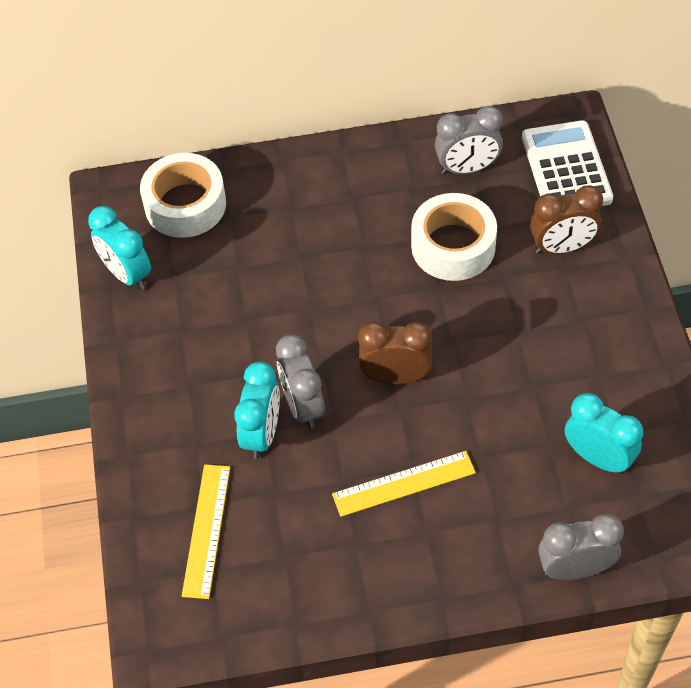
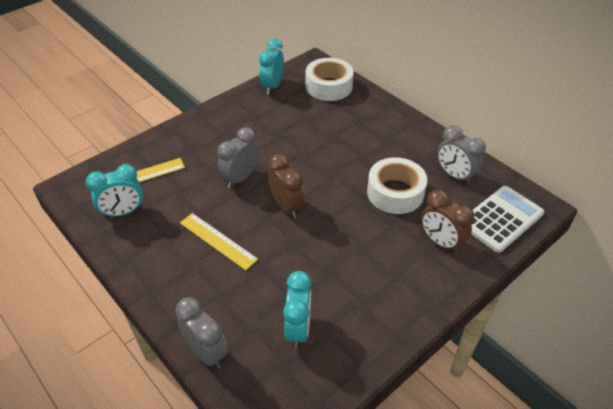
camera: 55 degrees right, 10 degrees down
turquoise clock [234,361,280,459] -> turquoise clock moved to [86,164,143,218]

